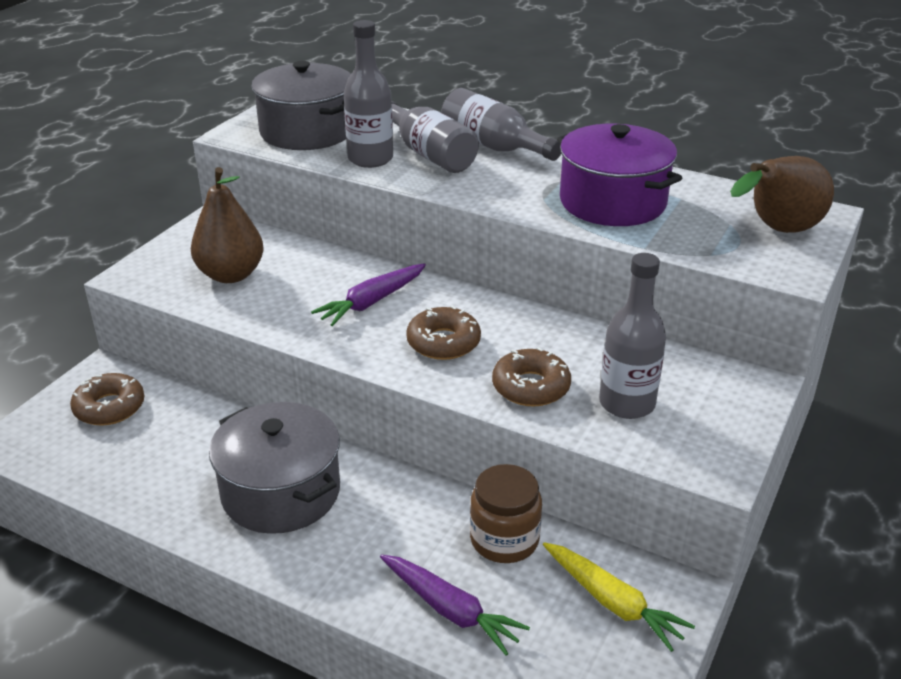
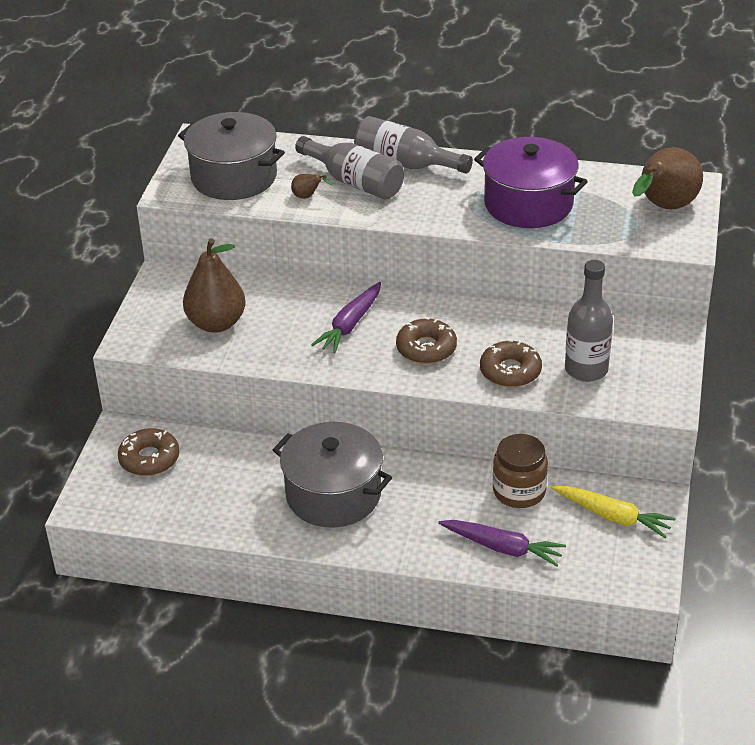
camera: 15 degrees left, 5 degrees up
grey bottle [344,20,393,168] -> brown pear [291,174,333,199]

